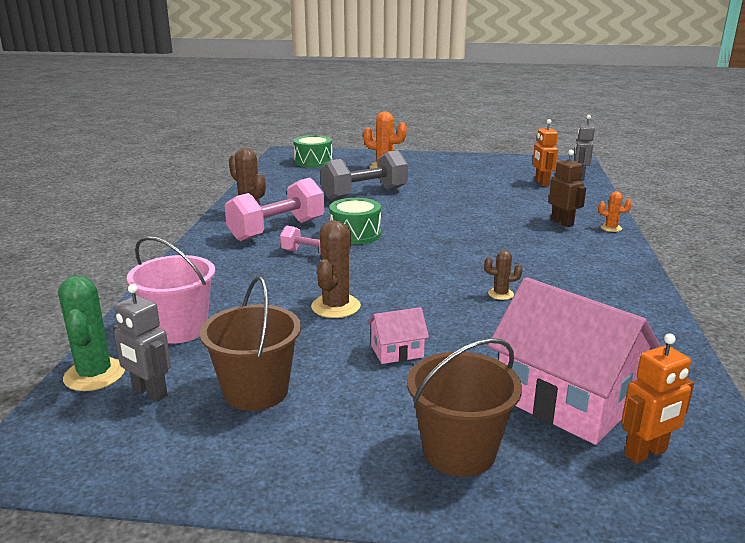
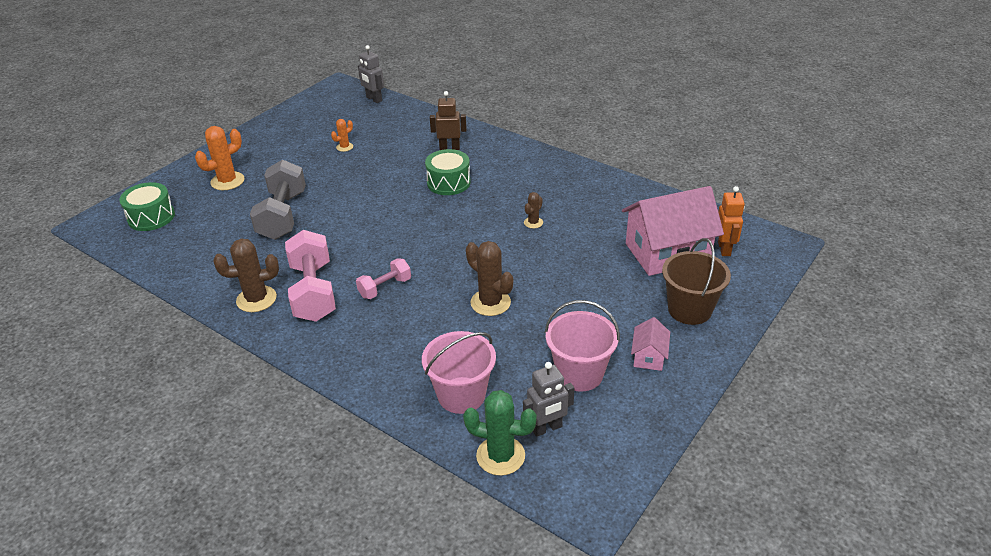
camera: 60 degrees left, 15 degrees up
brown bucket [200,276,301,411] -> pink bucket [545,300,620,392]
green drum [329,198,381,245] -> green drum moved to [425,149,471,195]
pink house [368,307,429,364] -> pink house moved to [631,317,670,371]
orange robot [533,119,558,186] -> none
orange cactus [598,191,632,232] -> orange cactus moved to [331,119,353,152]

